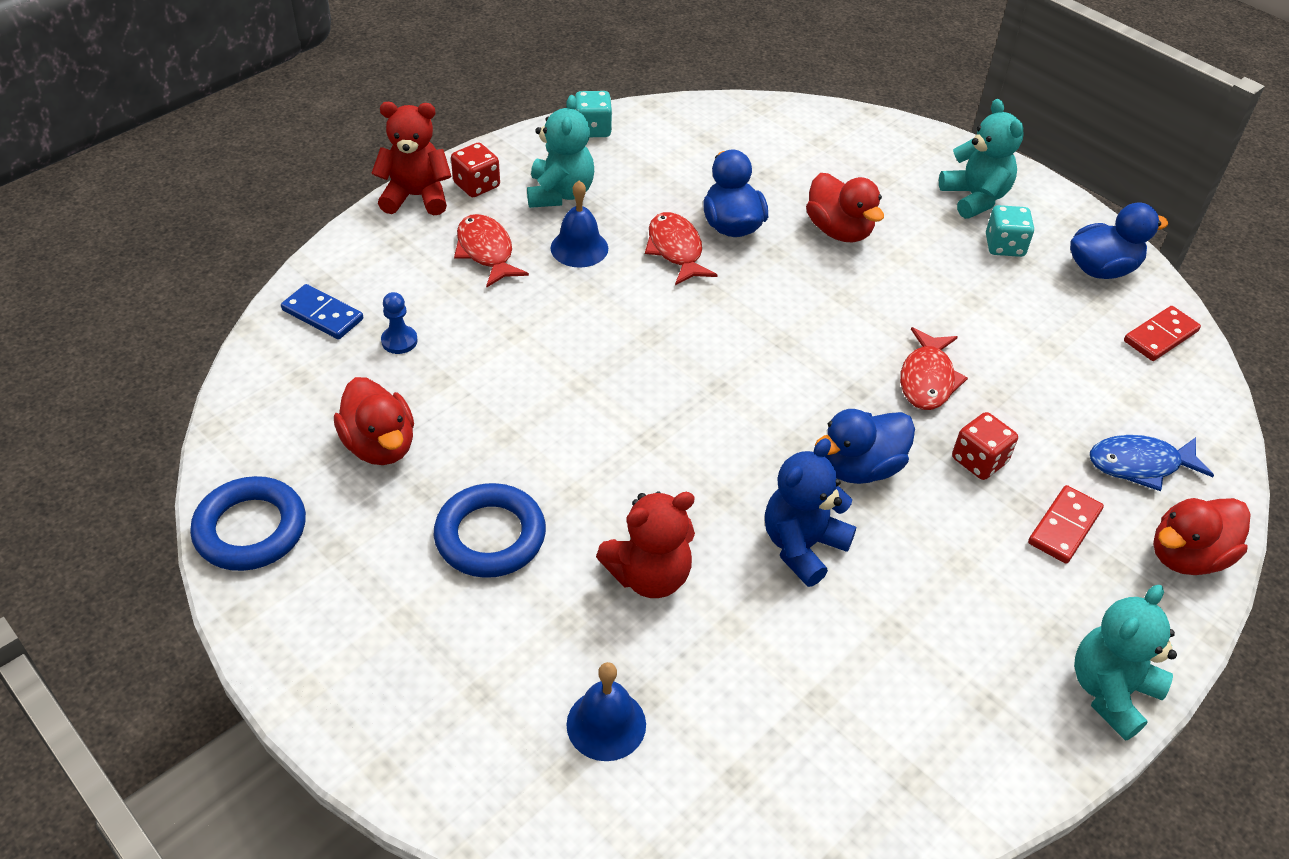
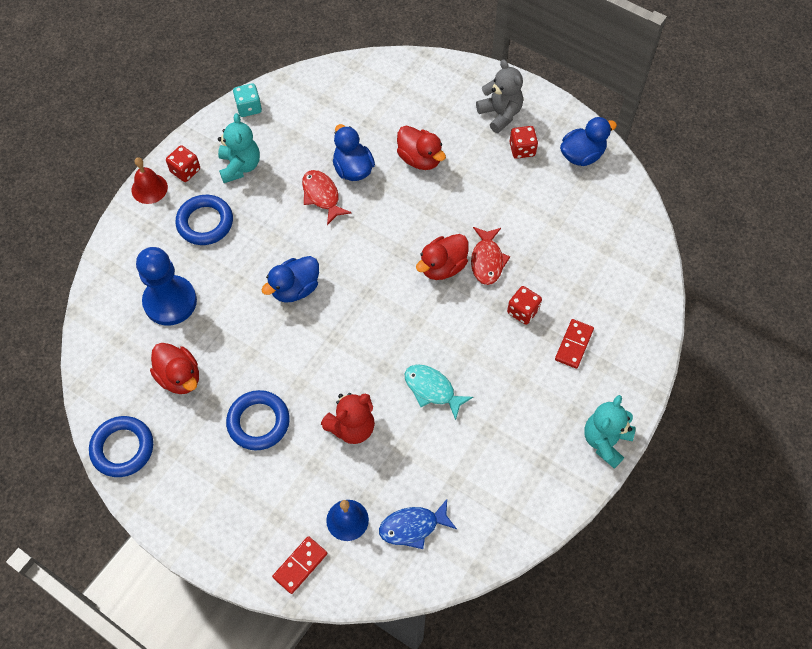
camera: 10 degrees left, 15 degrees up
blue domino [281,284,363,339] -> none
red teddy bear [372,102,452,215] -> red bell [132,157,168,204]
blue pawn [381,292,418,354] -> blue pawn [136,247,197,325], size x2.43
red fish [454,214,529,288] -> blue ring [175,195,233,245]
blue bell [550,180,608,268] -> none
blue teddy bear [765,438,856,587] -> turquoise fish [405,364,473,420]
blue duck [815,409,915,484] -> blue duck moved to [262,256,319,303]
turquoise teddy bear [939,99,1024,219] -> grey teddy bear [476,59,523,133]
turquoise dice [986,205,1034,257] -> red dice [510,126,538,159]
blue fish [1090,435,1214,491] -> blue fish moved to [379,499,457,549]
red domino [1124,306,1201,361] -> red domino moved to [272,536,327,594]
red duck [1153,498,1250,575] -> red duck moved to [416,234,469,280]

